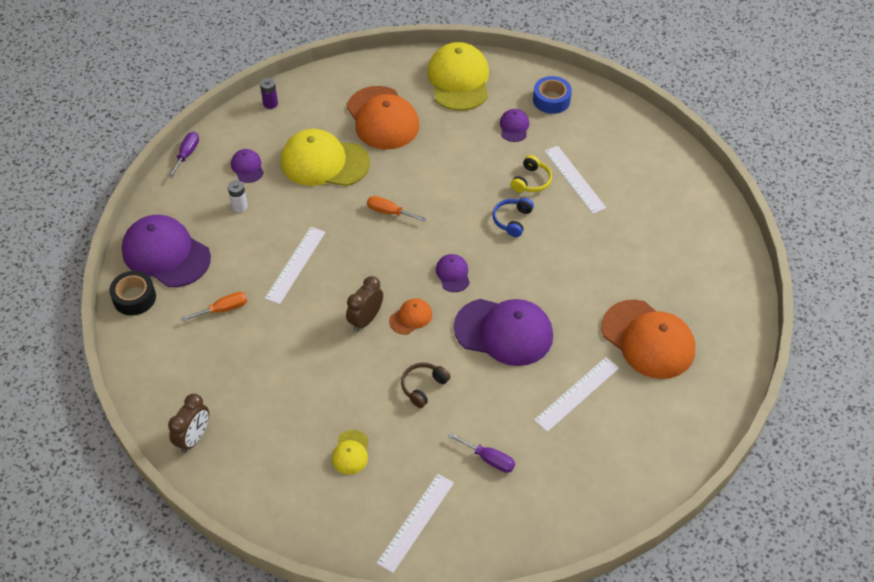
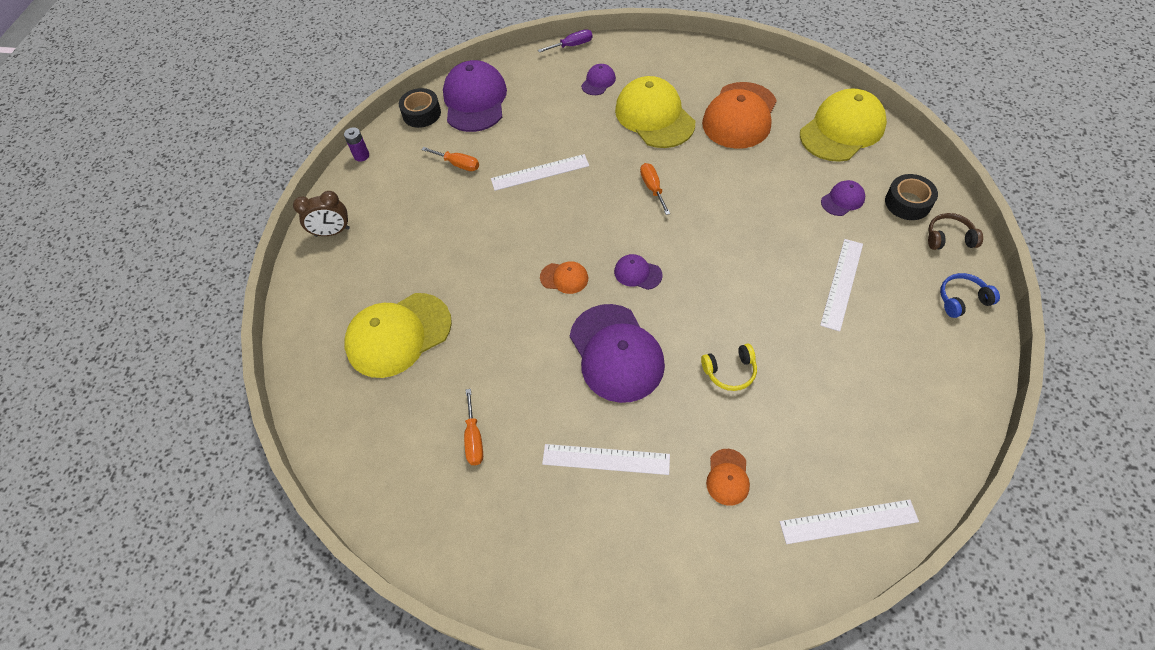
camera: 55 degrees right, 5 degrees up
white battery [228,180,248,212] -> none
purple battery [260,78,278,109] -> purple battery moved to [344,127,369,162]
yellow cap [332,430,369,475] -> yellow cap [344,293,452,378], size x2.16
brown clock [346,276,383,332] -> none
white ruler [377,474,454,573] -> white ruler moved to [780,499,919,544]
brown headphones [401,363,451,408] -> brown headphones moved to [928,213,983,250]
purple cap [436,254,470,292] -> purple cap turned 105 degrees counterclockwise [614,254,663,290]
purple screwdriver [448,433,515,473] -> orange screwdriver [464,389,483,465]
blue headphones [492,198,534,237] -> blue headphones moved to [940,273,1000,318]
yellow headphones [511,155,552,192] -> yellow headphones moved to [701,343,757,391]
blue tape [533,76,572,114] -> black tape [885,174,938,220]
orange cap [601,300,696,379] -> orange cap [706,449,750,506], size x0.46

